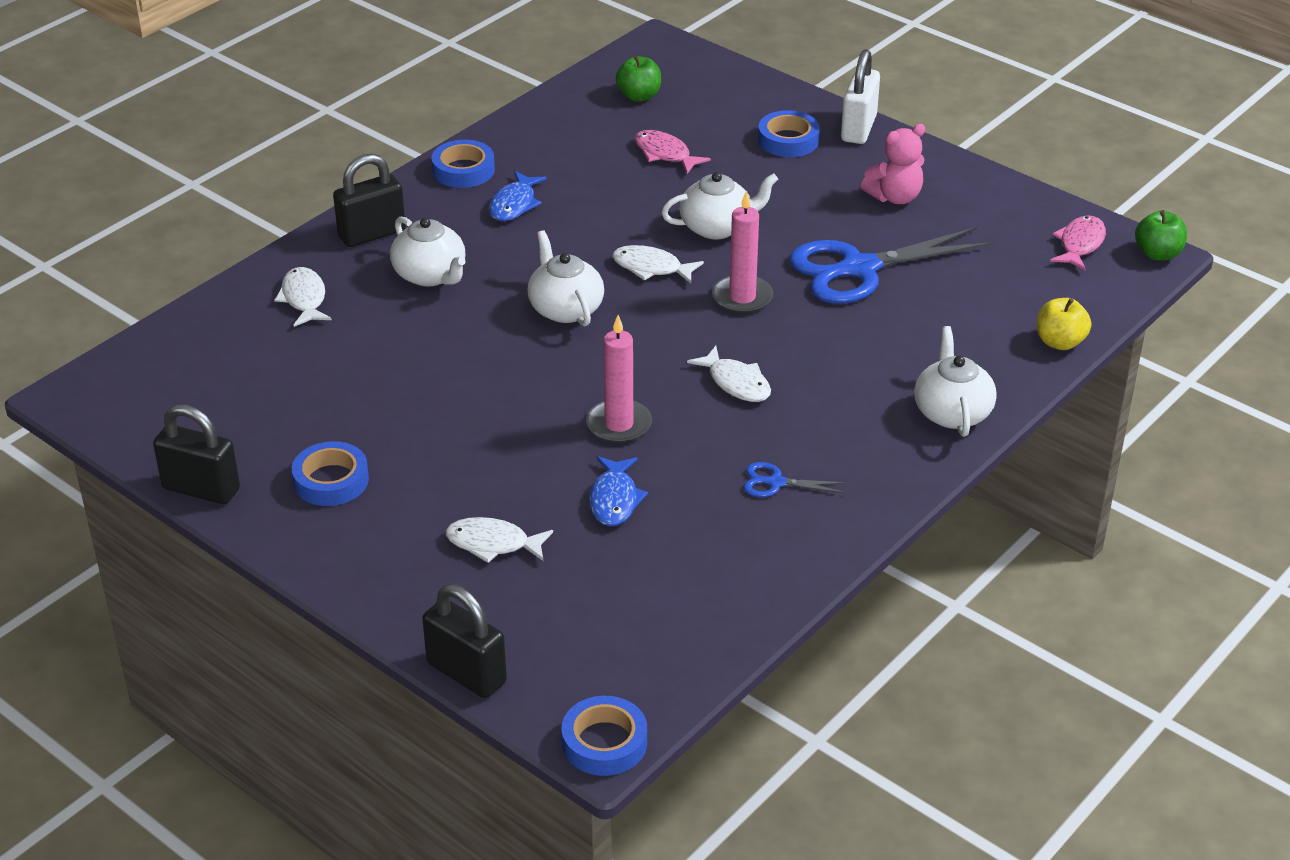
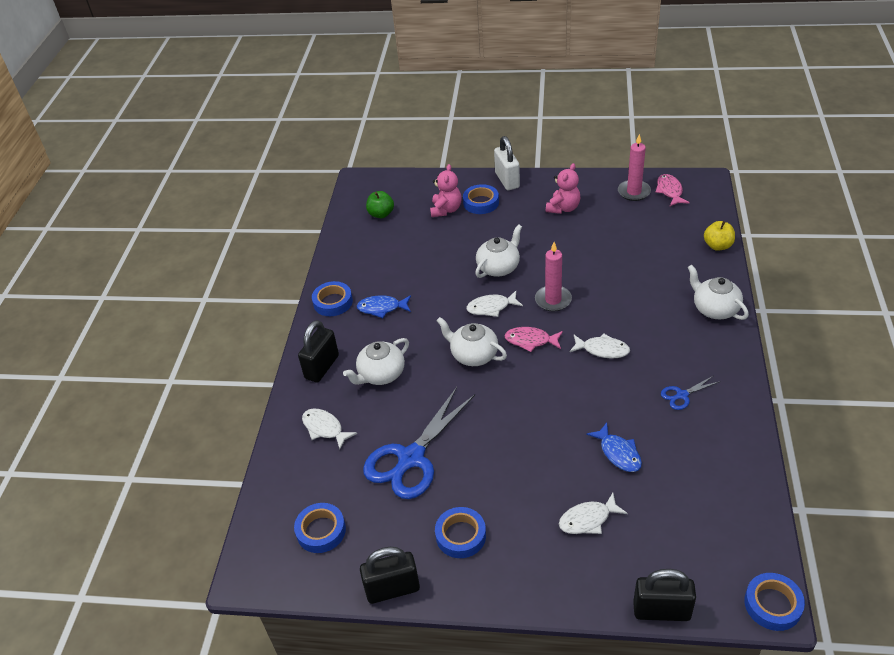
camera: 30 degrees left, 5 degrees up
white teapot [390,216,465,287] -> white teapot turned 120 degrees clockwise [343,338,409,385]
blue fish [489,171,547,221] -> blue fish turned 105 degrees clockwise [357,295,411,318]
pink candle [586,315,652,443] -> pink candle moved to [618,134,651,201]
pink fish [635,130,711,174] -> pink fish moved to [504,327,563,352]
blue scissors [789,227,993,304] -> blue scissors moved to [363,387,475,499]
green apple [1135,210,1187,261] -> none
none -> blue tape [294,503,346,553]
none -> pink teddy bear [430,164,461,217]

